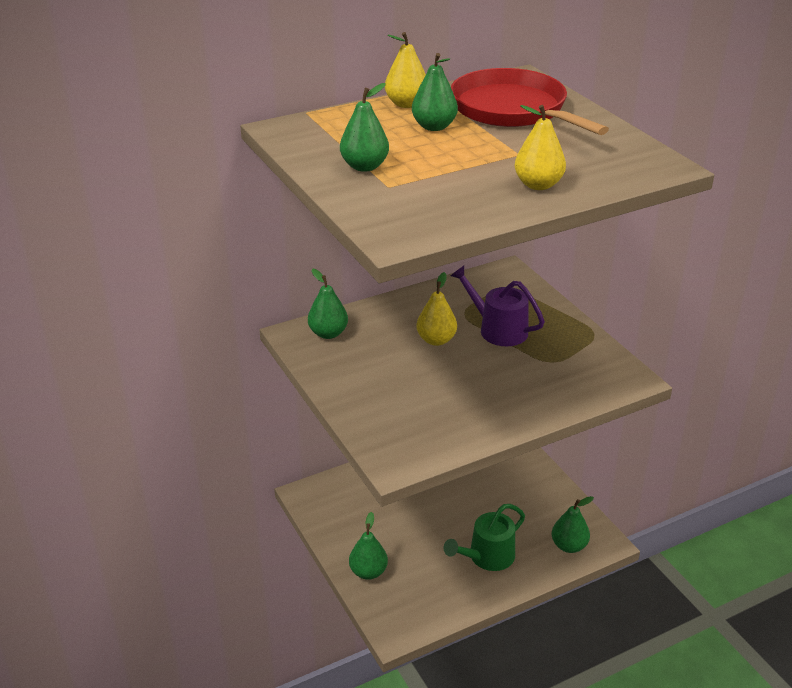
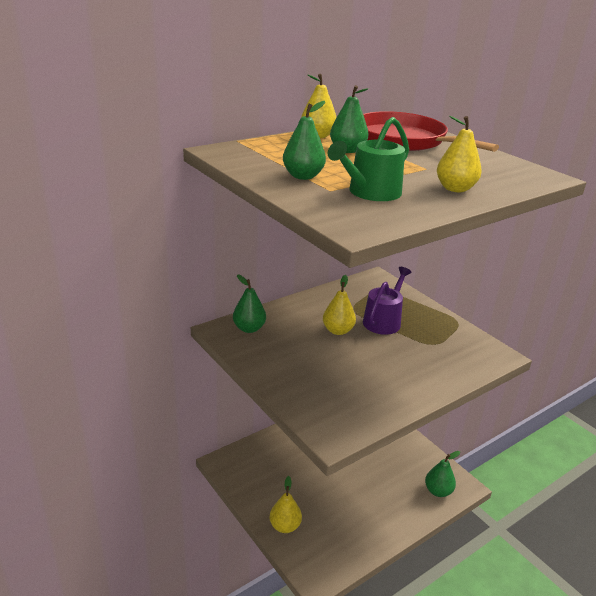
camera: 10 degrees left, 5 degrees down
green pear [349,512,388,580] -> yellow pear [270,476,302,533]
green watering can [444,504,525,571] -> green watering can moved to [328,117,409,201]
purple watering can [451,266,545,346] -> purple watering can turned 90 degrees clockwise [363,267,412,335]

